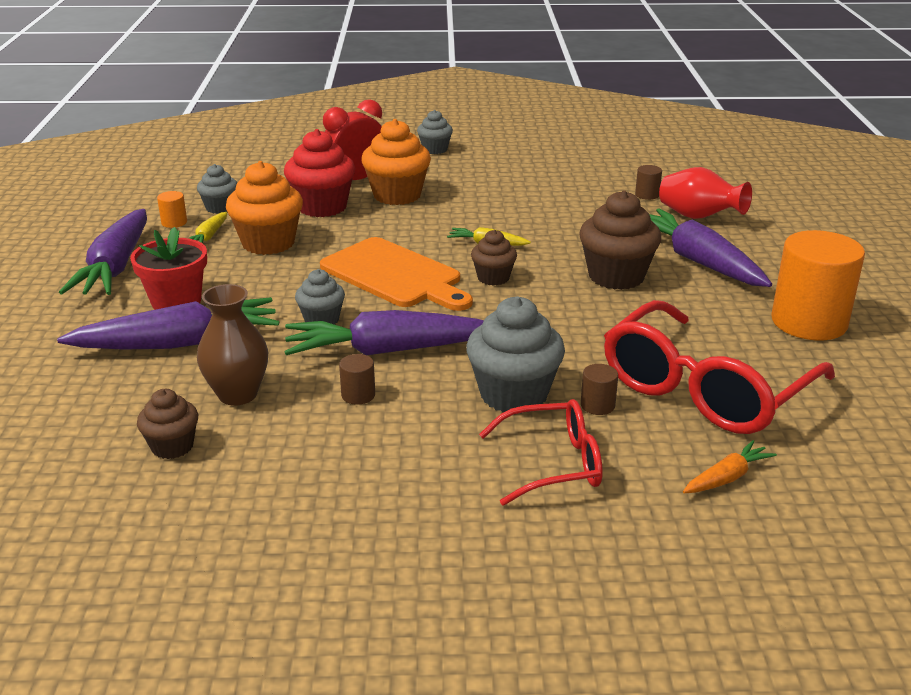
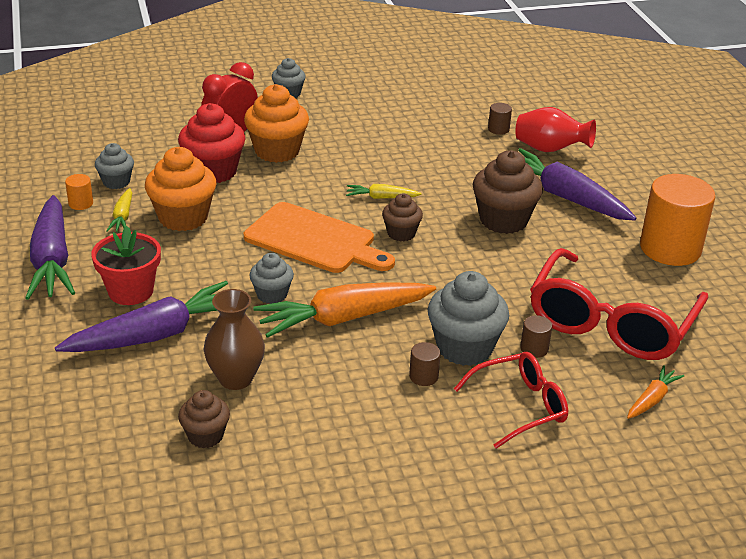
camera: 15 degrees left, 5 degrees up
purple carrot [285,310,484,355] -> orange carrot [253,282,436,338]
brown cylinder [339,354,375,405] -> brown cylinder moved to [409,342,441,386]

